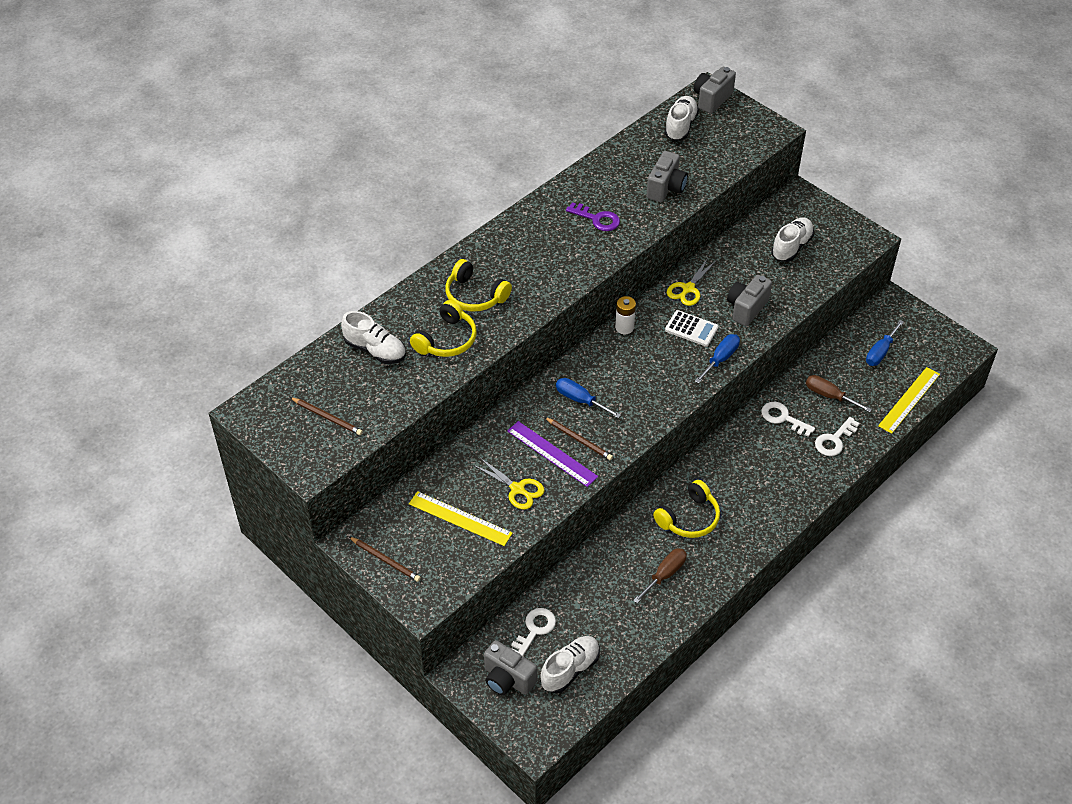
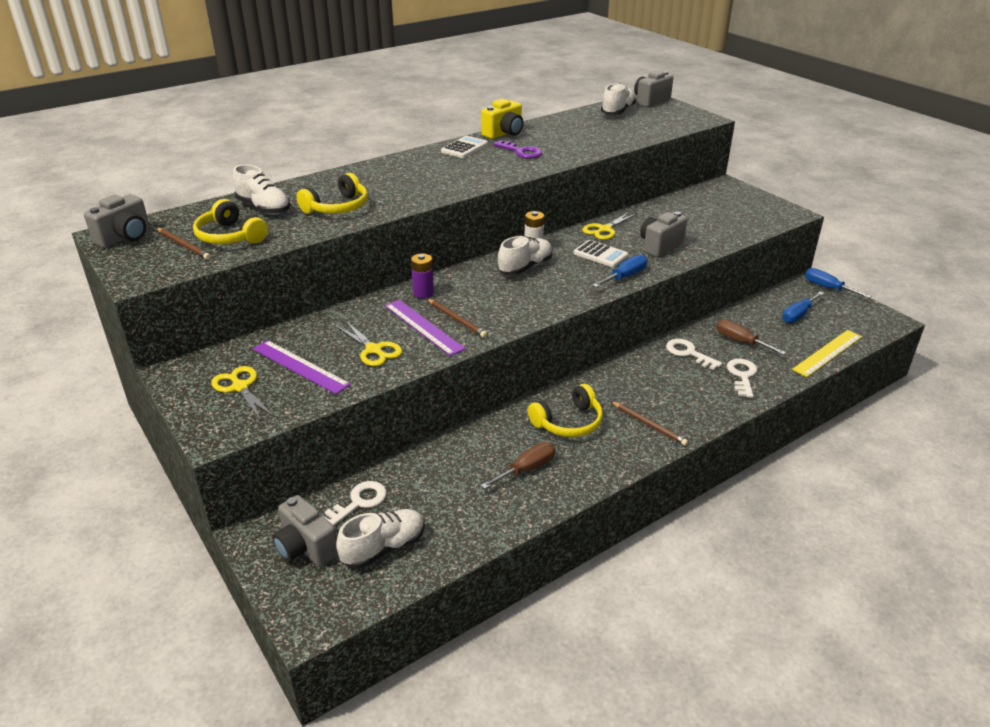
camera: 10 degrees right, 15 degrees down
brown pencil [349,537,421,582] -> brown pencil moved to [611,401,688,446]
yellow ruler [409,491,513,546] -> purple ruler [253,340,351,394]
yellow headphones [446,259,512,311] -> yellow headphones moved to [193,199,268,244]
blue screwdriver [556,378,621,418] -> blue screwdriver moved to [805,268,871,298]
grey camera [647,151,688,202] -> grey camera moved to [84,194,150,248]
white shoe [771,217,814,262] -> white shoe moved to [498,236,552,275]
white key [815,417,860,456] -> white key turned 135 degrees clockwise [727,359,757,398]
none -> yellow scissors [211,366,274,421]
none -> purple battery [411,254,434,298]
none -> white calculator [441,136,488,158]
none -> yellow camera [481,99,523,139]

